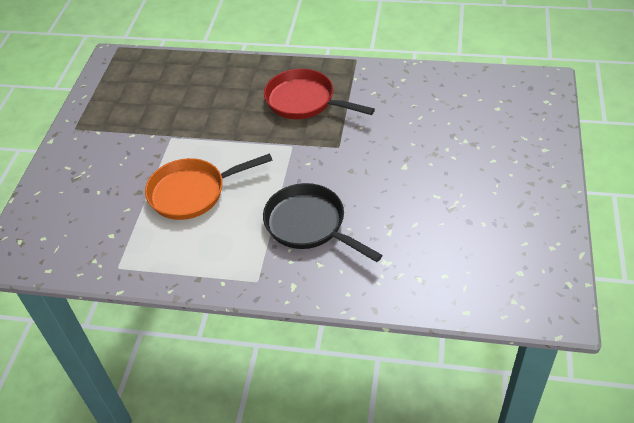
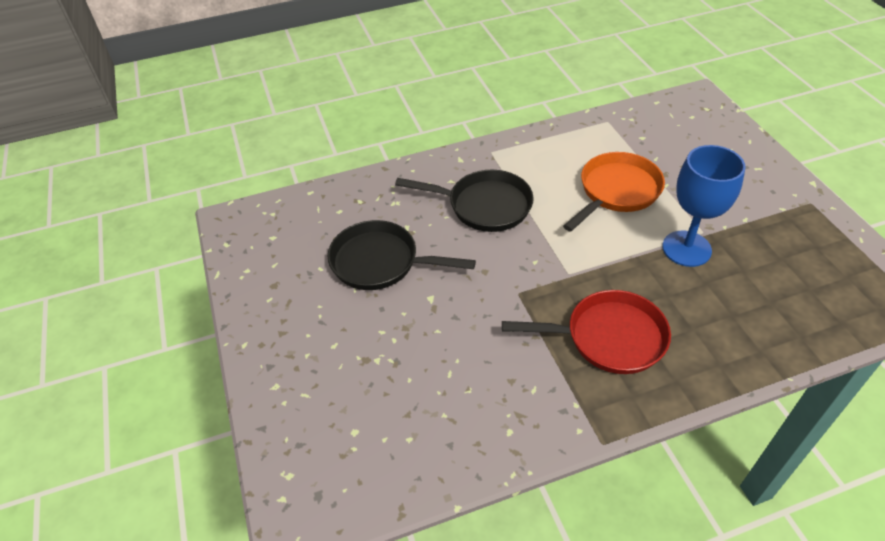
camera: 150 degrees right, 0 degrees up
none -> black pan [327,220,476,290]
none -> blue goblet [662,145,746,267]

